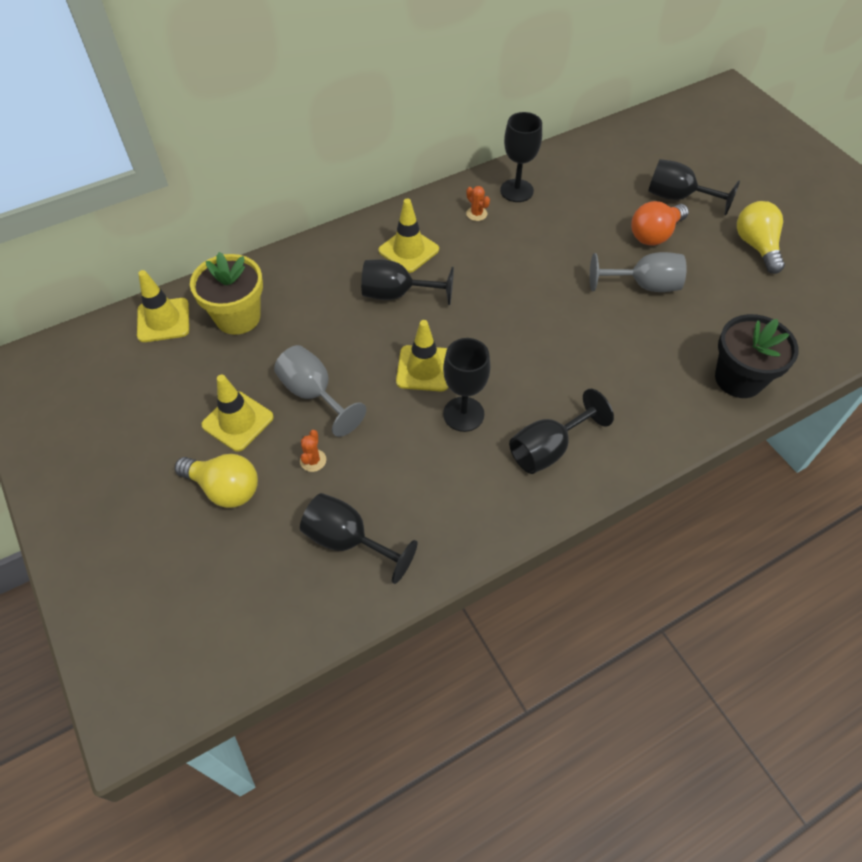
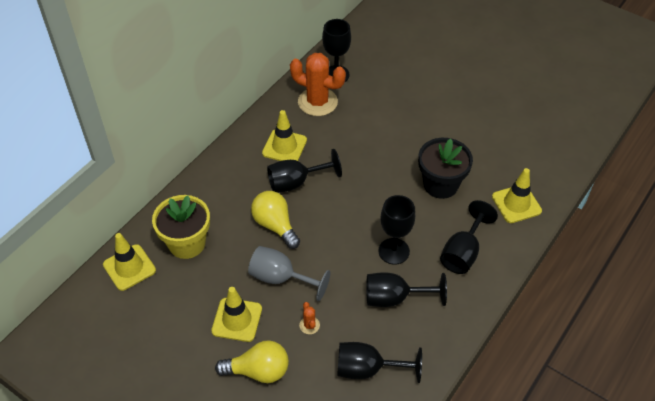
camera: 25 degrees left, 5 degrees down
yellow traffic cone [396,320,448,392] -> yellow traffic cone moved to [492,168,542,223]
orange cactus [466,186,490,221] -> orange cactus [290,53,346,116], size x2.38
grey goblet [590,252,687,292] -> none
orange light bulb [631,201,689,245] -> none
black goblet [648,159,740,215] -> black goblet moved to [366,272,447,307]
black flower pot [715,314,799,398] -> black flower pot moved to [418,138,473,199]
yellow light bulb [737,201,785,274] -> yellow light bulb moved to [251,191,300,249]

